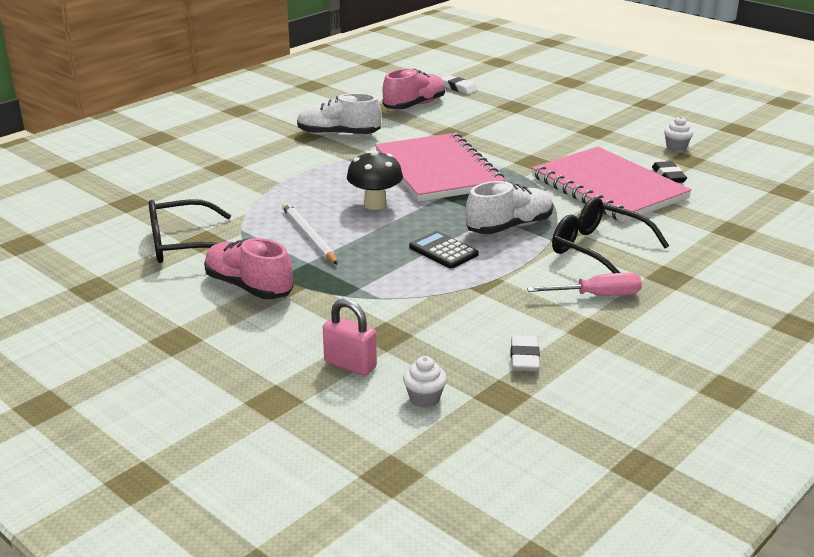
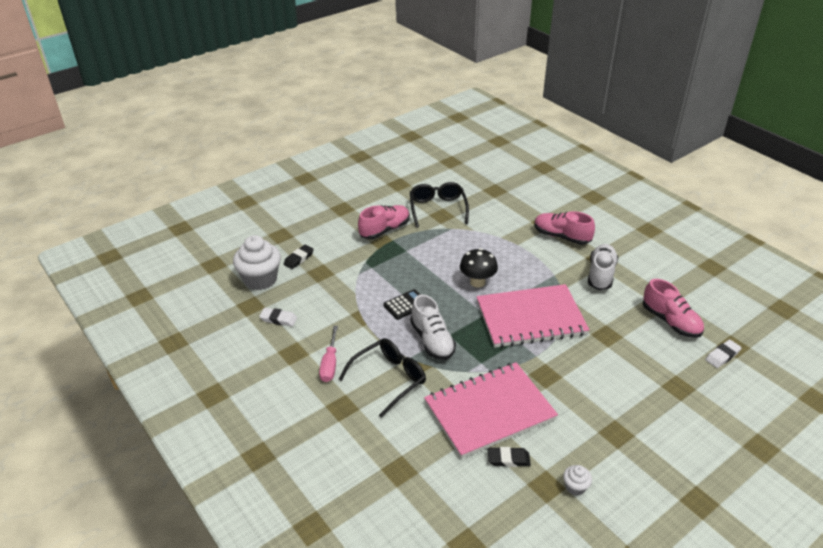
camera: 100 degrees right, 10 degrees up
white pencil [282,202,338,265] -> none
pink padlock [323,299,377,376] -> black eraser [284,245,314,269]
white cupcake [403,356,447,408] -> white cupcake [233,235,281,290], size x2.18
none -> pink shoe [534,211,595,245]

